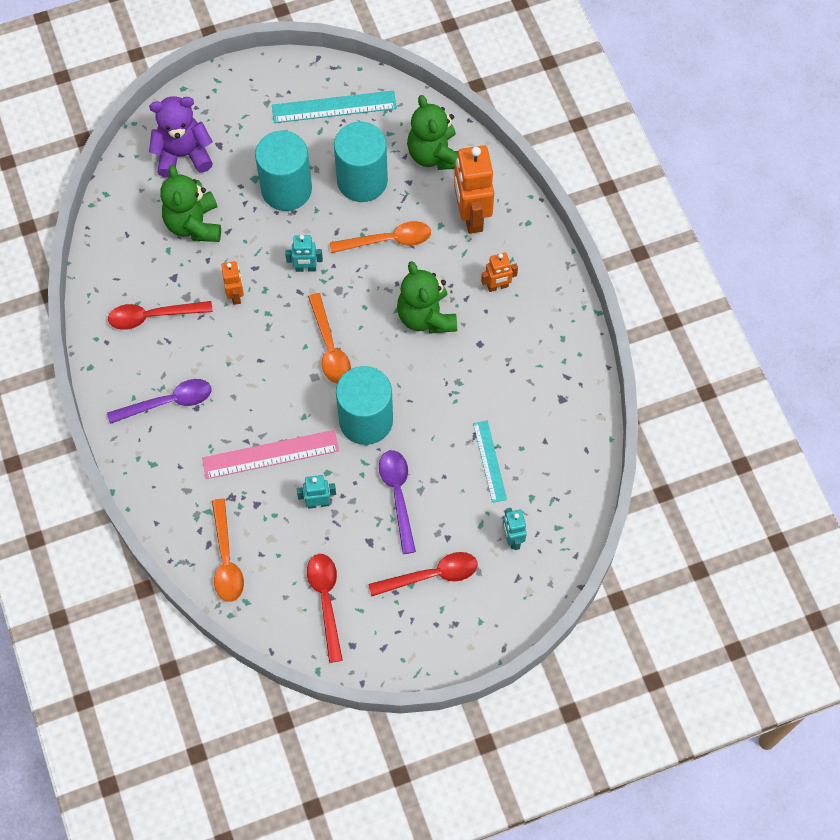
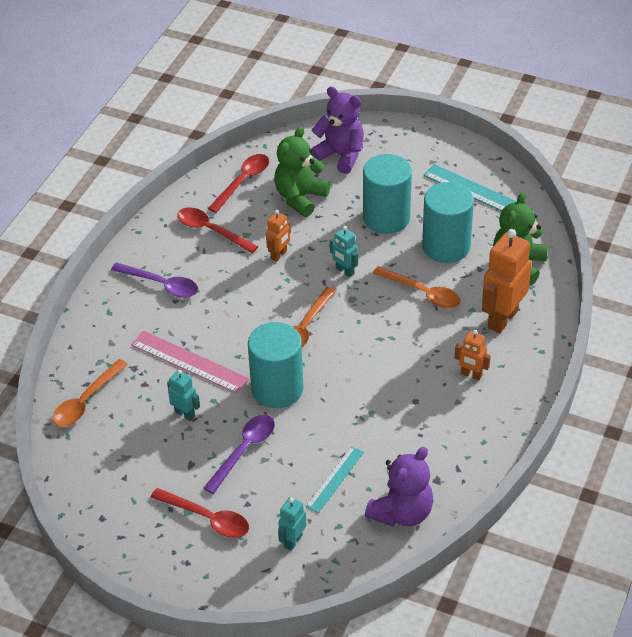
camera: 45 degrees right, 20 degrees down
red spoon [307,554,343,663] -> red spoon moved to [208,154,269,213]
green teddy bear [397,261,457,334] -> none
none -> purple teddy bear [365,447,433,527]

